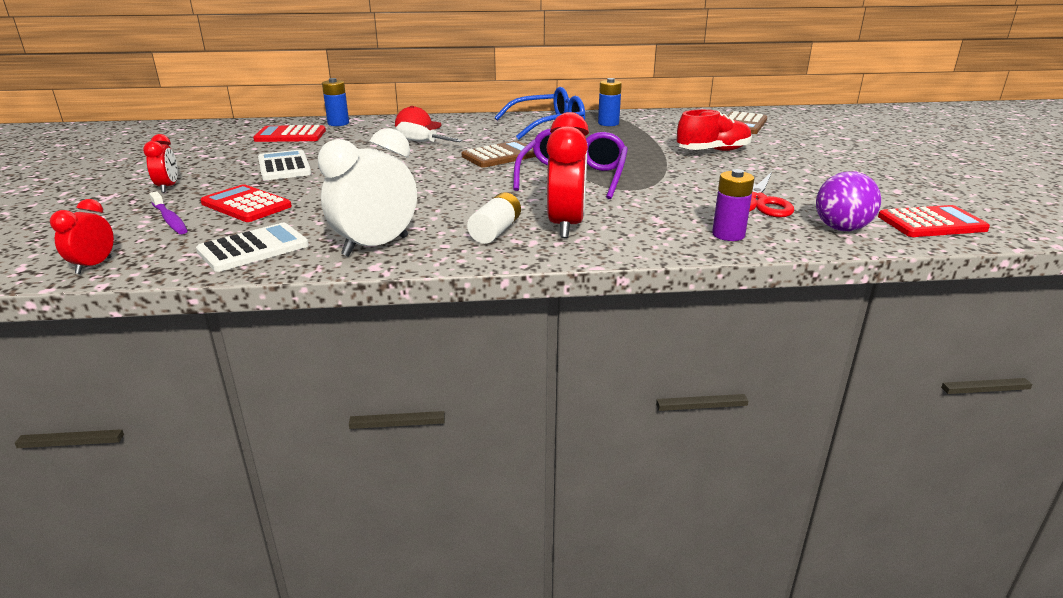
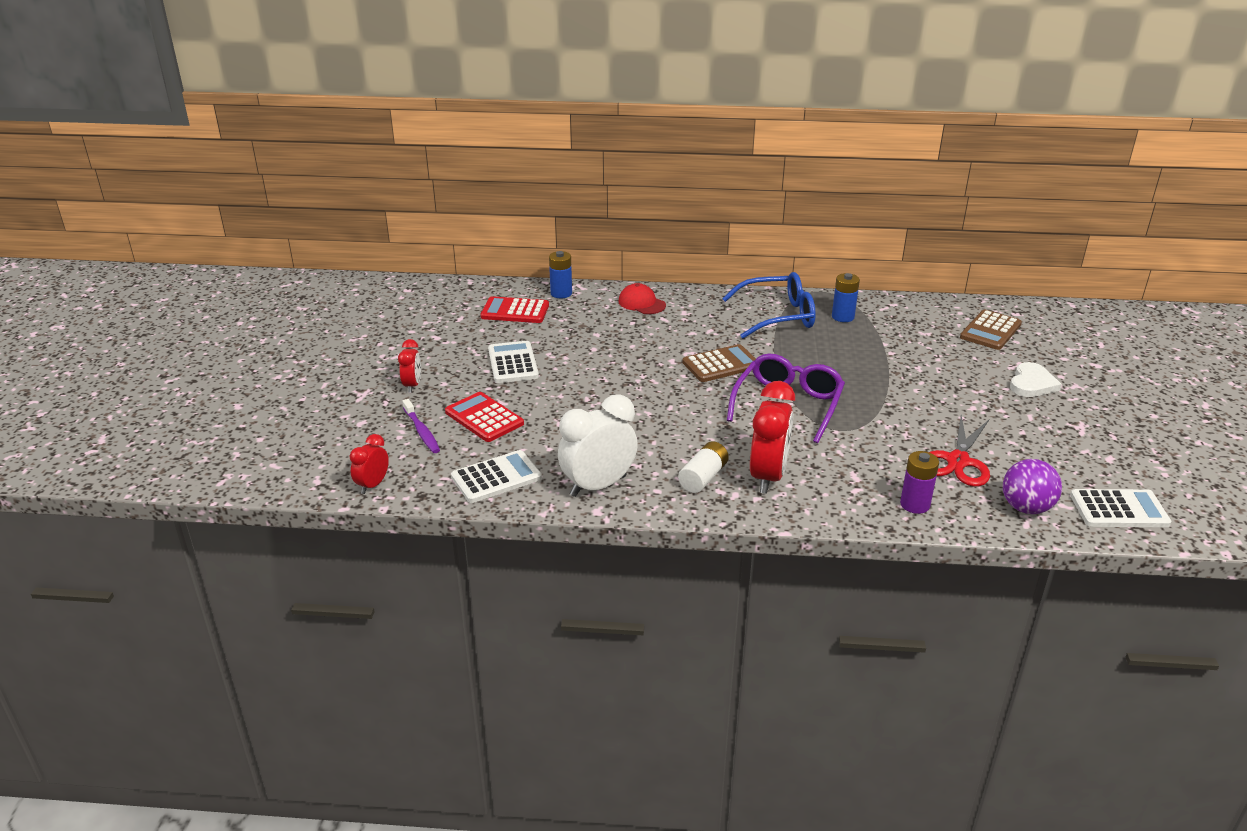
camera: 10 degrees right, 5 degrees up
white screwdriver [396,122,463,142] -> none
red shoe [677,109,752,151] -> none
red calculator [878,205,990,237] -> white calculator [1070,489,1171,527]
none -> white heart [1010,362,1062,397]

